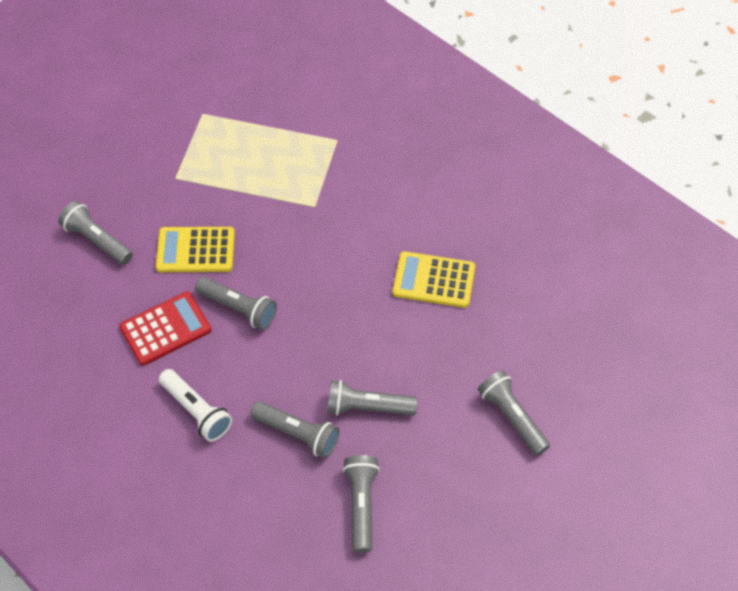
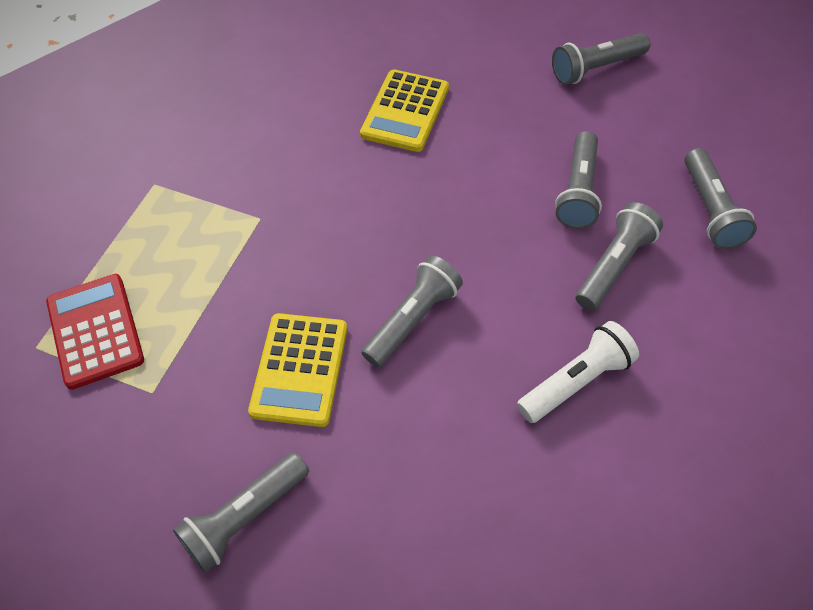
camera: 80 degrees left, 0 degrees up
red calculator [119,291,212,366] -> red calculator moved to [46,274,144,390]
grey flashlight [343,455,380,553] -> grey flashlight turned 105 degrees counterclockwise [684,148,757,249]

